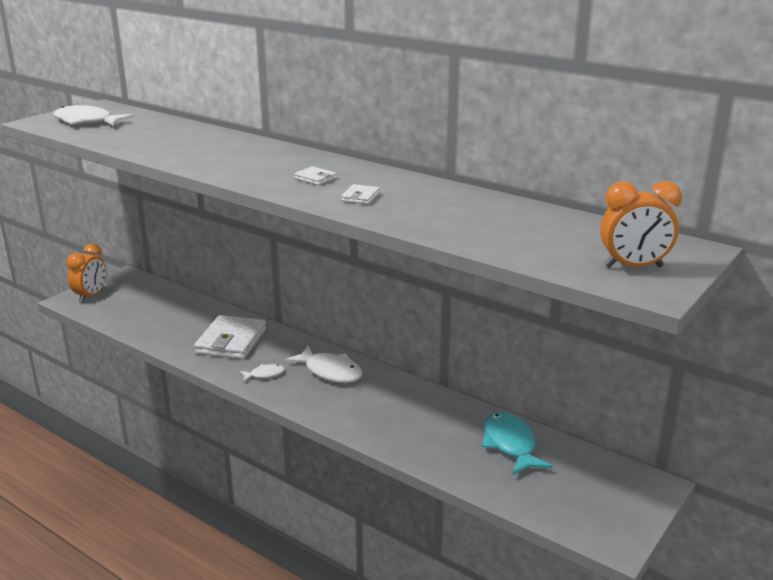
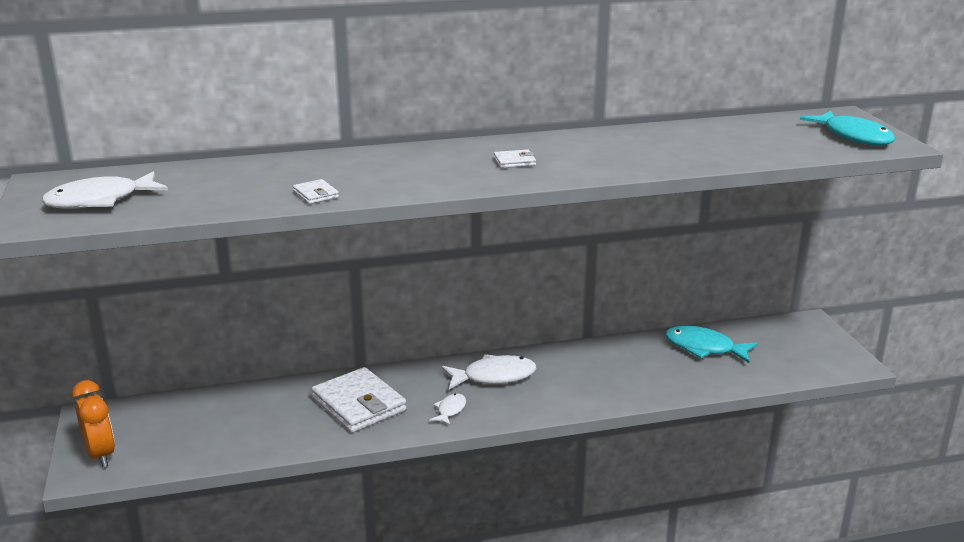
camera: 50 degrees left, 0 degrees up
white wallet [341,184,380,204] -> white wallet moved to [293,179,339,204]
orange clock [600,181,682,268] -> turquoise fish [800,110,895,146]

